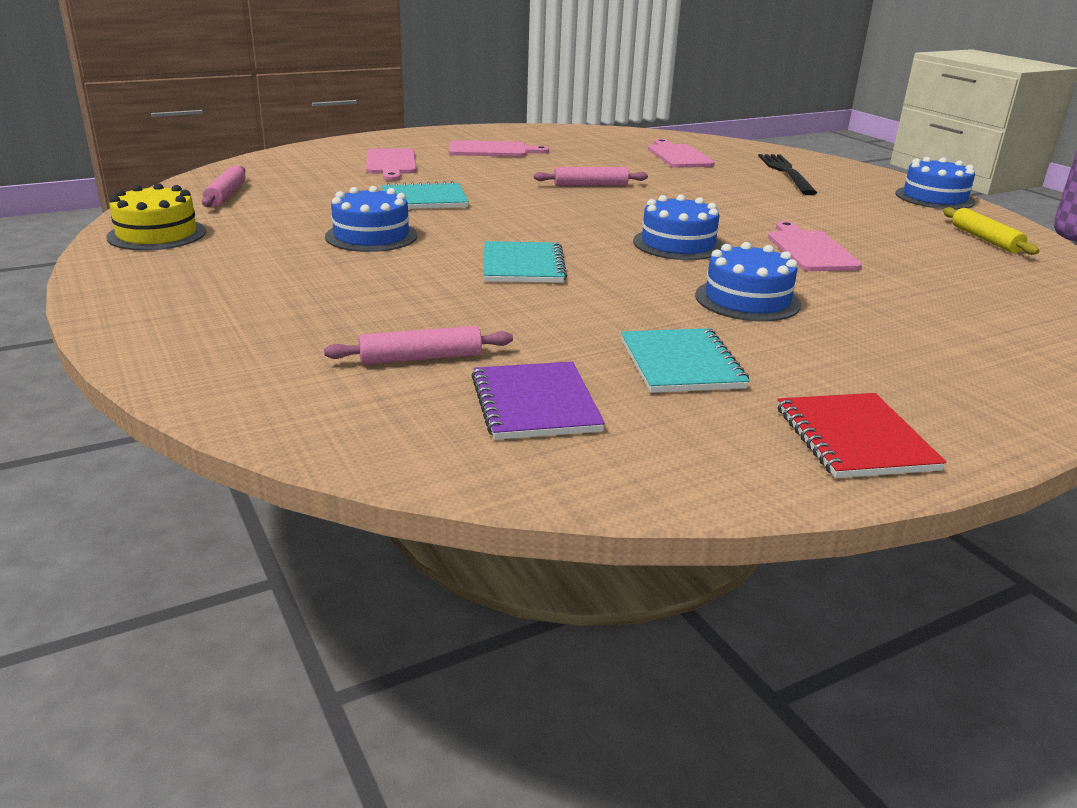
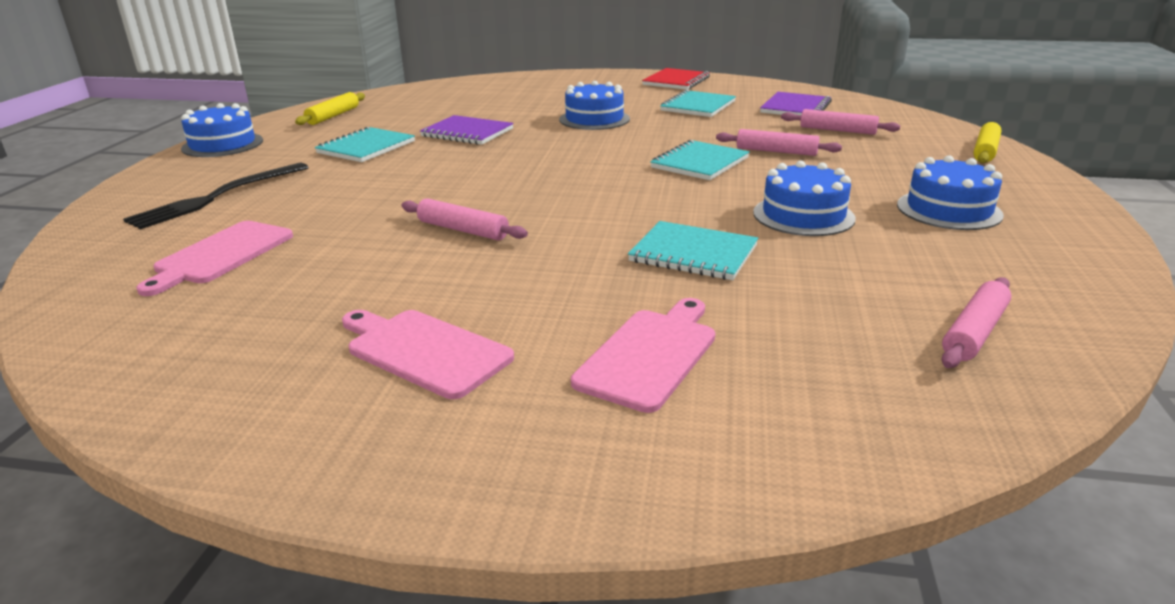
camera: 140 degrees left, 0 degrees up
yellow cake [106,183,206,251] -> none
blue cake [633,195,723,260] -> blue cake moved to [897,156,1004,230]
pink cutting board [768,221,862,271] -> purple notebook [420,115,514,145]
none -> turquoise notebook [315,127,415,162]
none -> pink rolling pin [716,129,842,156]
none -> yellow rolling pin [973,122,1002,163]

